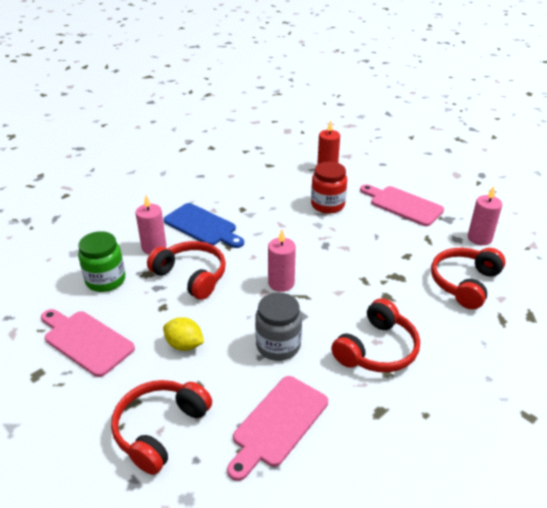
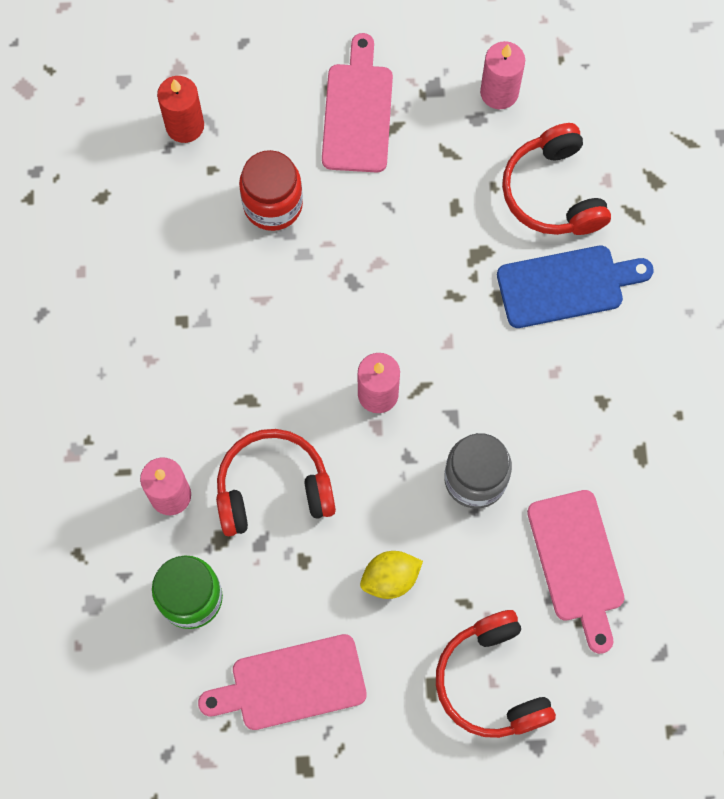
camera: 50 degrees left, 35 degrees up
blue cutting board [164,203,244,248] -> blue cutting board moved to [497,246,654,328]
red headphones [331,298,420,373] -> none
pink cutting board [360,184,444,226] -> pink cutting board turned 105 degrees clockwise [322,33,393,173]

